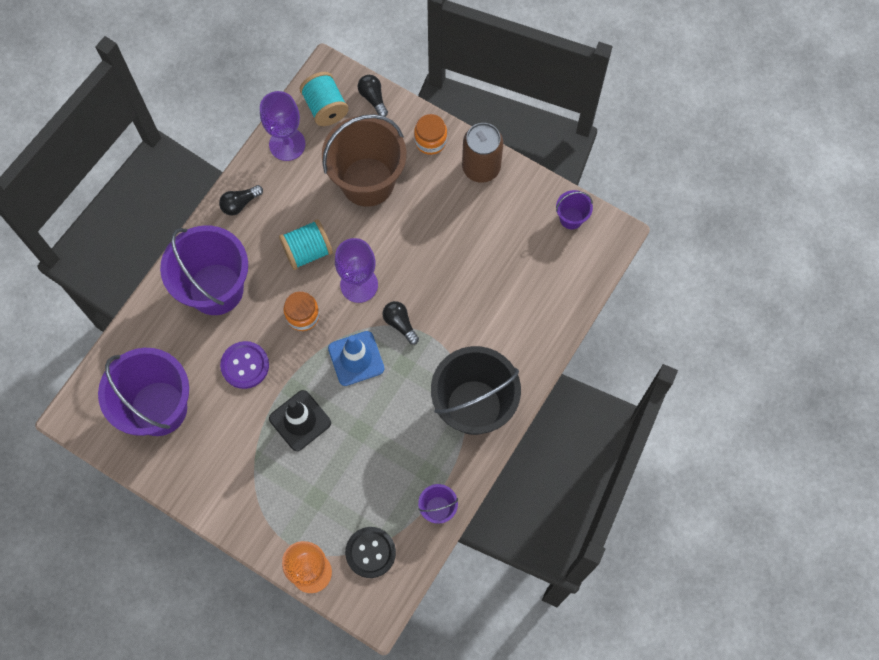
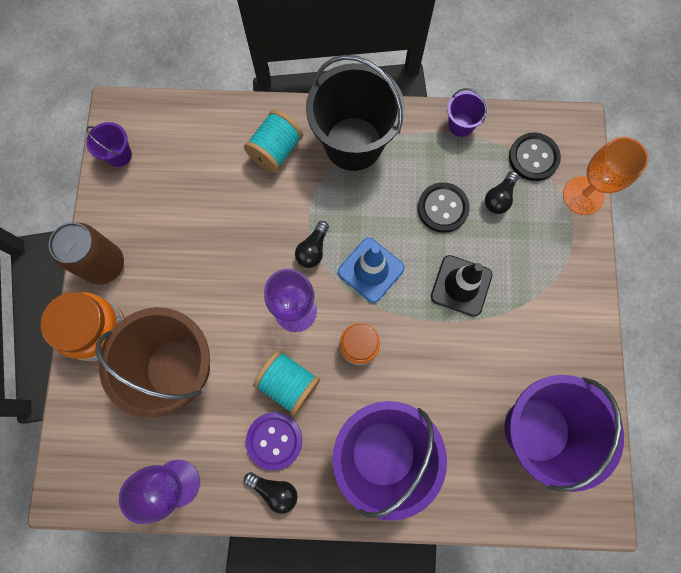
camera: 120 degrees left, 5 degrees up
purple button [220,341,269,389] -> purple button moved to [246,412,302,470]
turquoise spool [300,72,349,126] -> turquoise spool moved to [244,110,303,173]
black light bulb [358,75,388,117] -> black light bulb moved to [485,171,519,214]
orange jar [414,114,447,155] -> orange jar [41,292,125,361], size x1.62
none -> black button [418,182,470,233]

